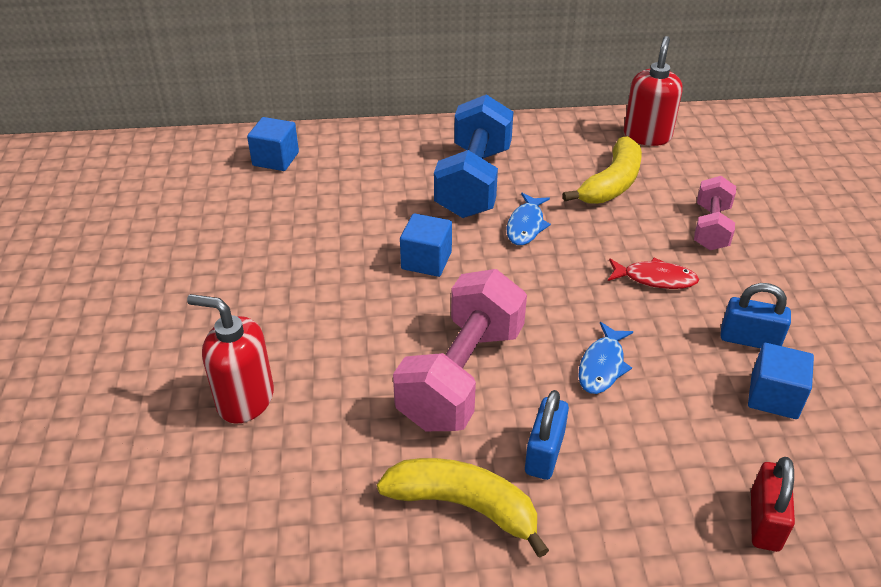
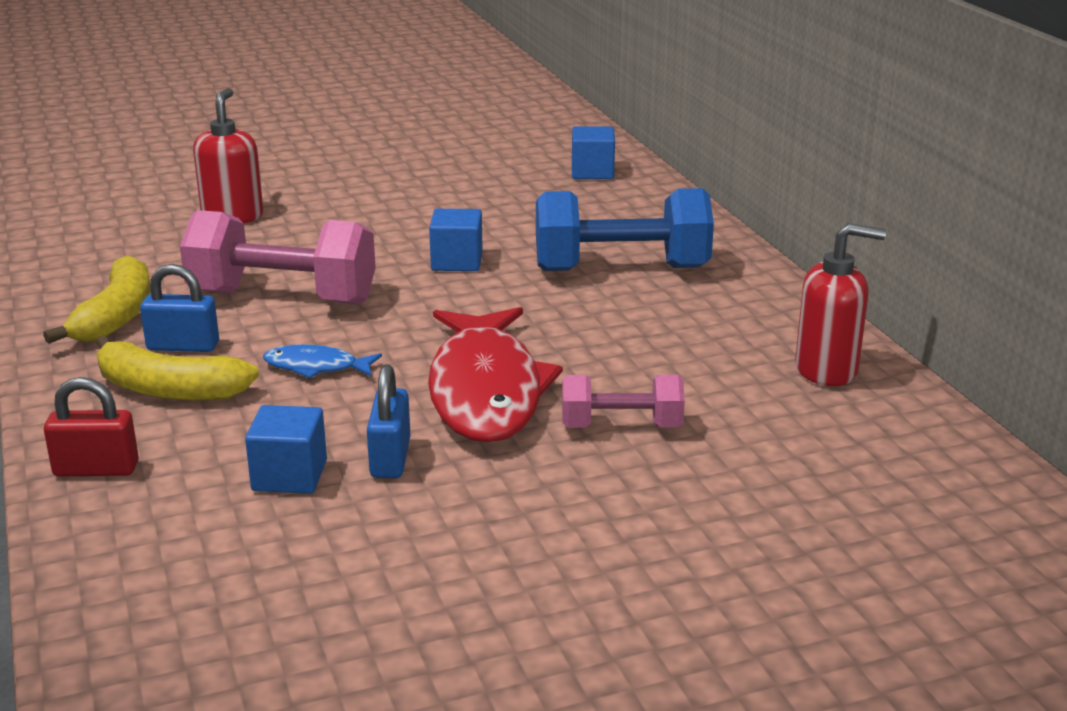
camera: 75 degrees right, 15 degrees down
blue fish [507,193,551,245] -> none
yellow banana [563,136,642,204] -> yellow banana moved to [96,336,259,401]
red fish [608,258,699,289] -> red fish [428,307,563,443], size x2.23

